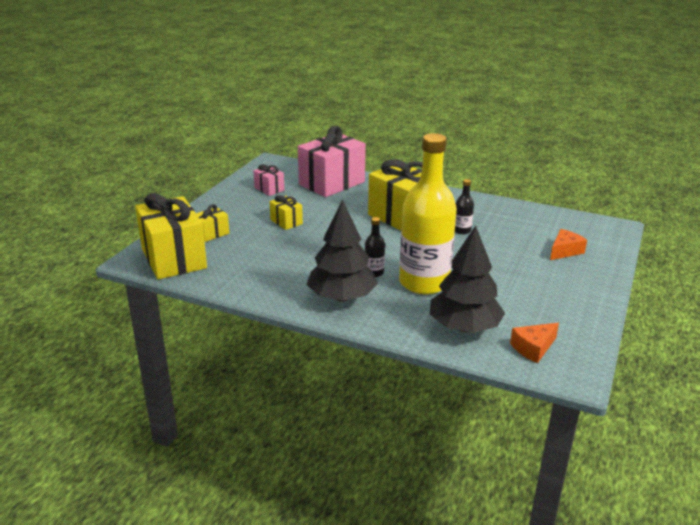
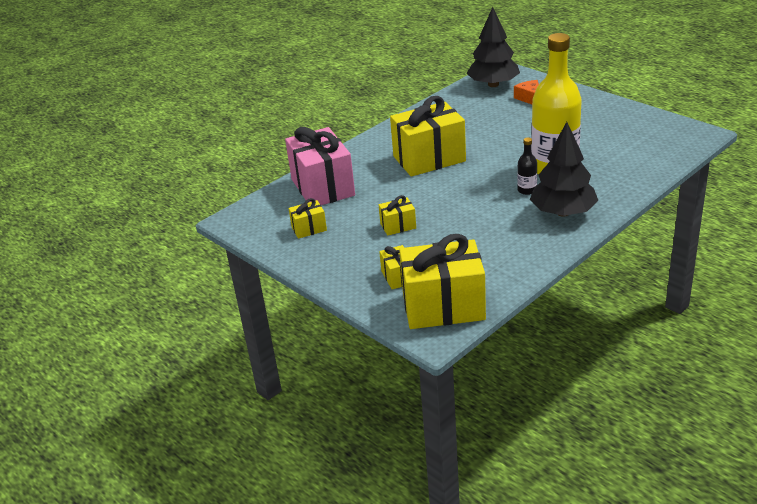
camera: 65 degrees left, 5 degrees up
pink gift [253,164,284,196] -> yellow gift [289,198,327,239]
black tree [430,226,505,333] -> black tree moved to [466,7,520,87]
black bottle [455,179,474,234] -> none
orange cheese [510,323,559,363] -> none

